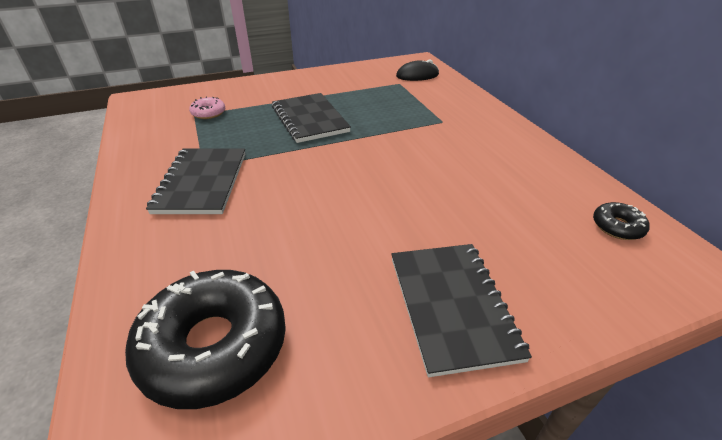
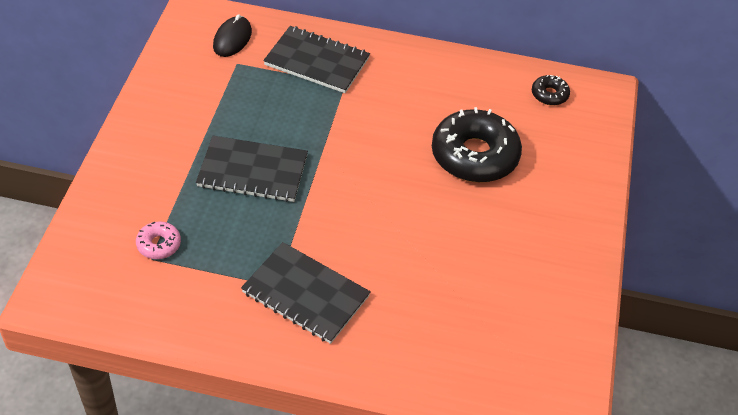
camera: 60 degrees left, 10 degrees up
black donut [125,270,286,409] -> black donut moved to [432,107,522,183]
black notebook [391,244,532,377] -> black notebook moved to [263,26,370,93]

